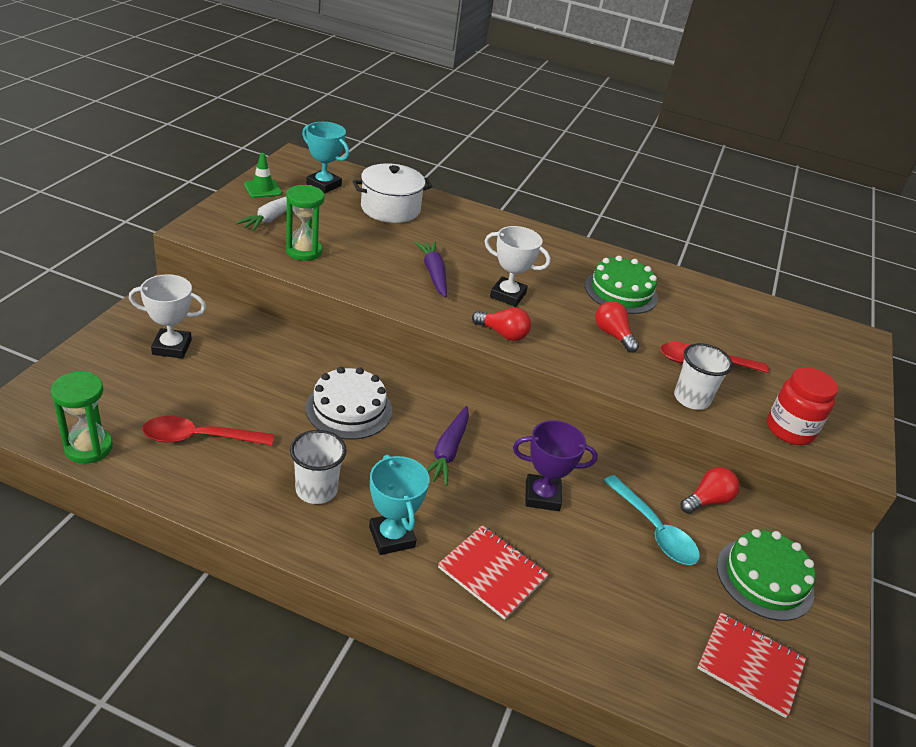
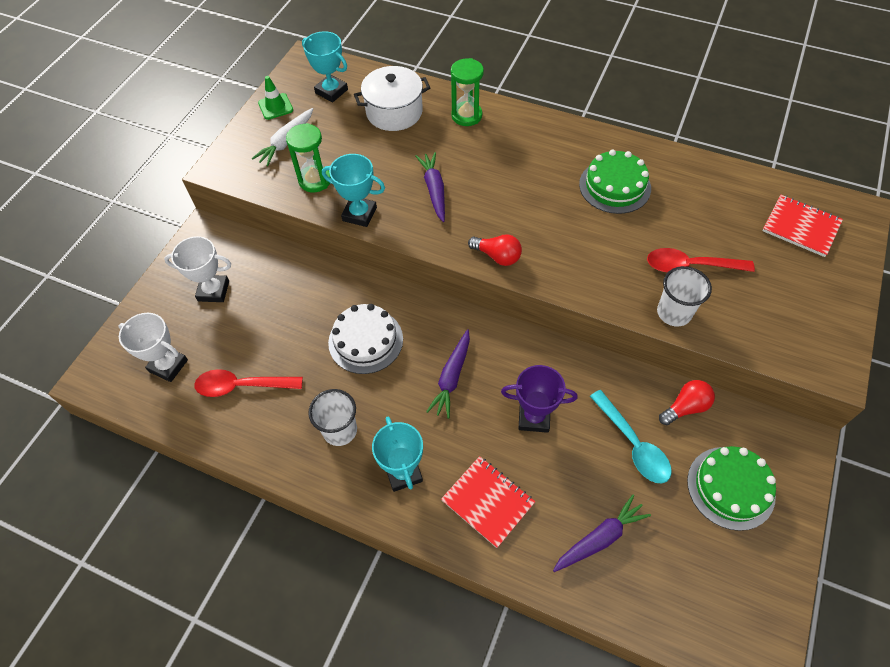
camera: 10 degrees right, 20 degrees up
green hourglass [51,372,113,464] -> green hourglass moved to [451,58,484,126]
white trophy [485,226,551,307] -> white trophy moved to [118,313,188,382]
red light bulb [595,301,639,353] -> none
red notebook [697,612,806,718] -> red notebook moved to [762,195,843,257]
red jar [767,367,838,445] -> none
none -> turquoise trophy [322,154,385,227]
none -> purple carrot [553,494,651,572]

